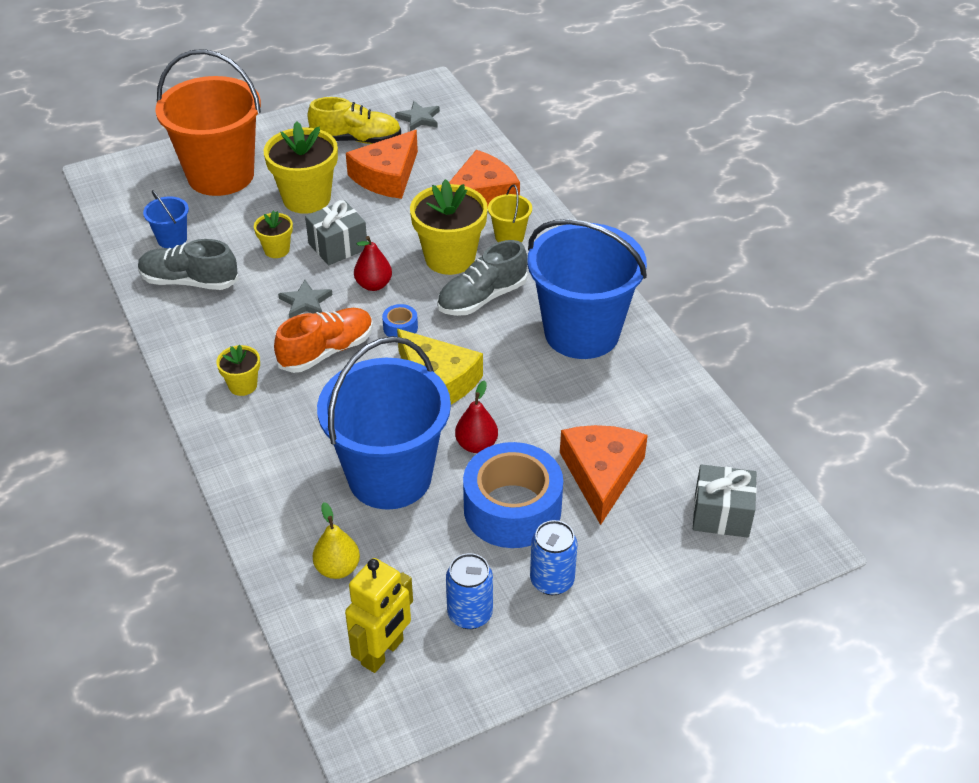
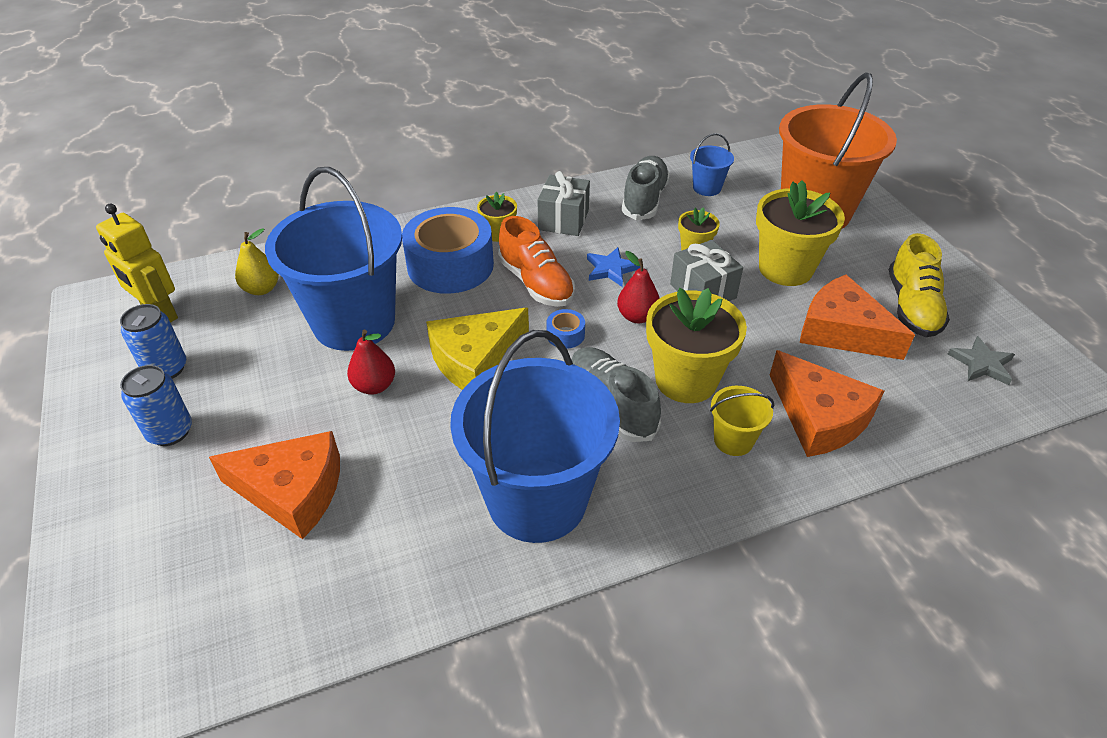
camera: 95 degrees right, 0 degrees up
grey star [278,280,332,319] -> blue star [587,247,640,287]
blue tape [463,442,563,548] -> blue tape moved to [402,207,494,294]
grey gift [693,464,757,538] -> grey gift moved to [538,171,590,236]

